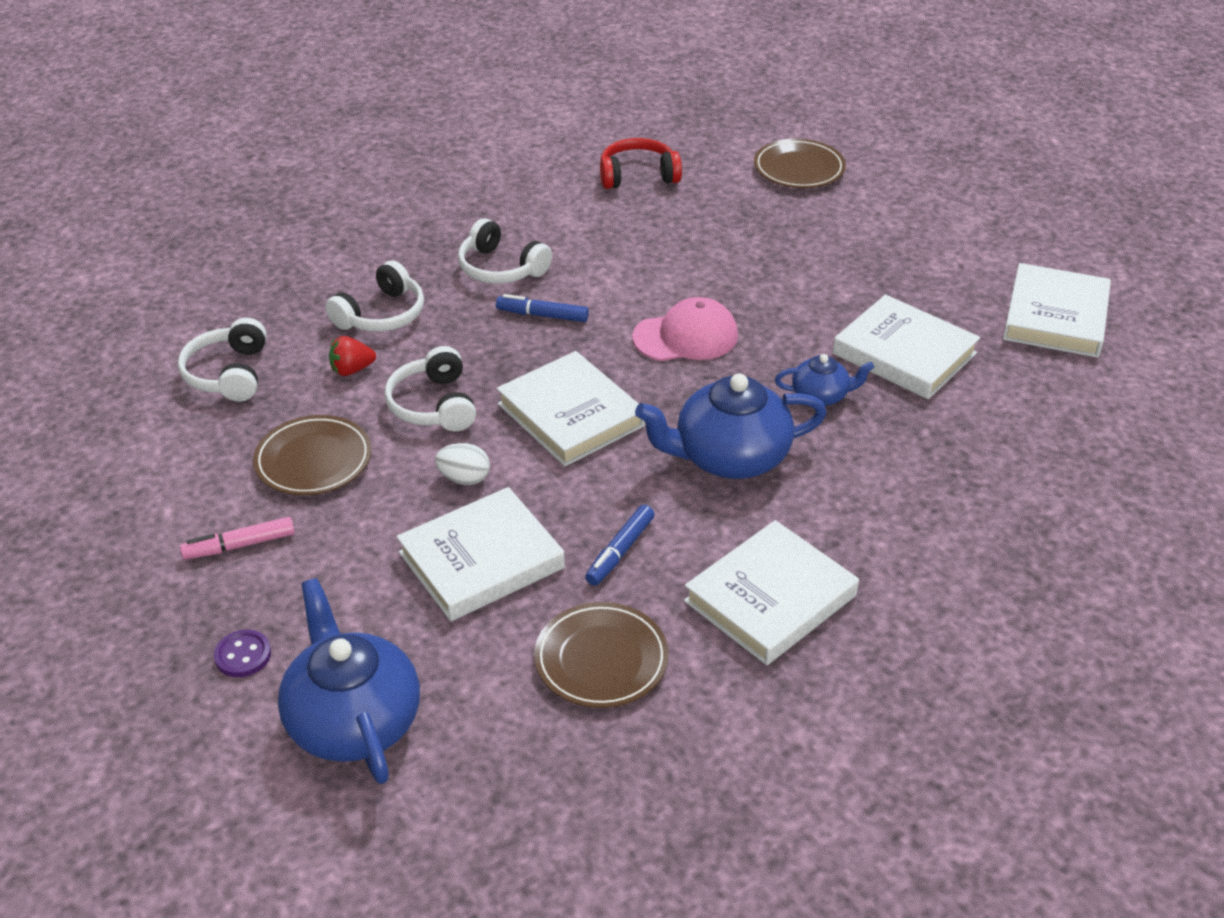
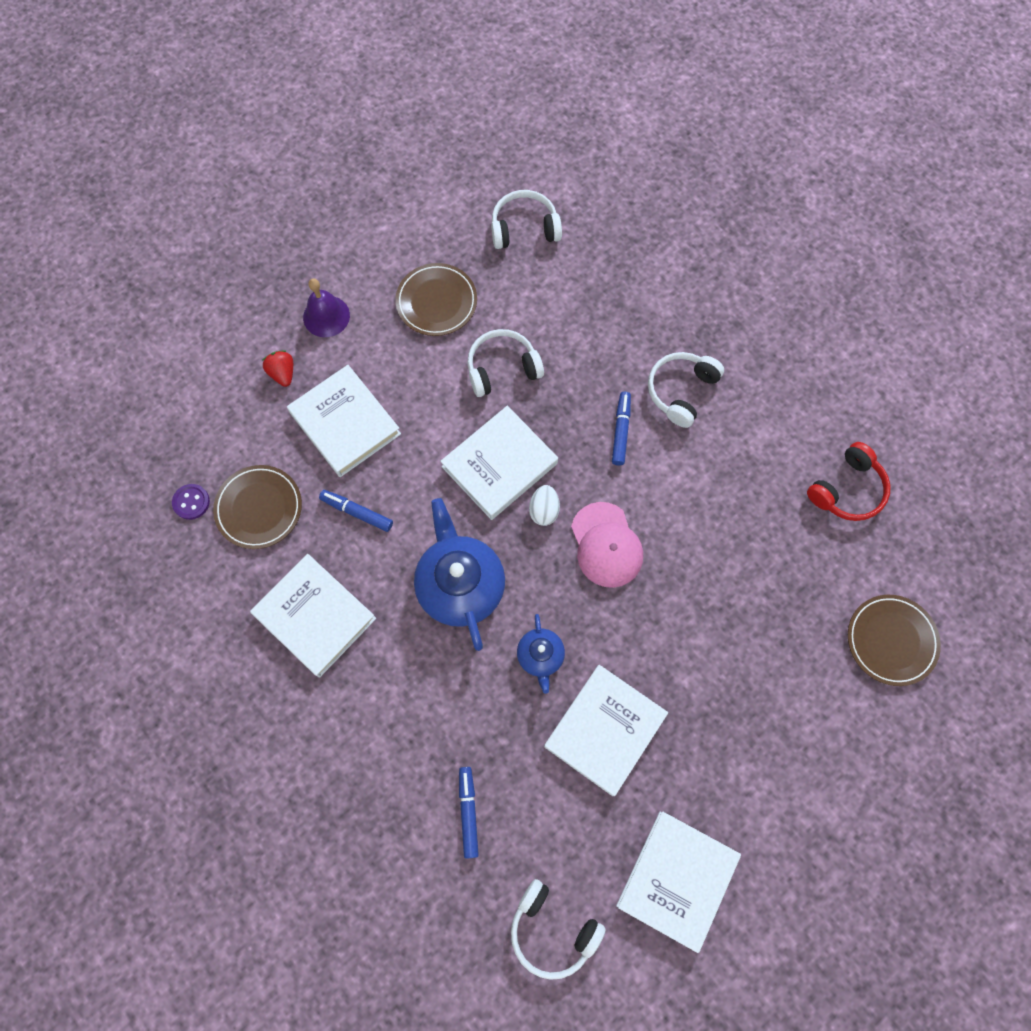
camera: 85 degrees right, 30 degrees up
pink marker [180,517,295,560] -> none
purple button [214,630,271,677] -> purple button moved to [172,484,210,520]
blue teapot [278,578,420,784] -> none
white headphones [325,261,424,332] -> white headphones moved to [511,879,606,980]
red strawberry [329,336,376,376] -> red strawberry moved to [263,350,293,387]
white egg [435,443,490,485] -> white egg moved to [529,485,560,526]
red headphones [600,138,682,189] -> red headphones turned 60 degrees clockwise [807,442,890,521]
white book [1003,263,1111,358] -> white book turned 75 degrees counterclockwise [616,811,741,953]
none -> purple bell [303,278,350,337]
none -> blue marker [459,767,479,859]

